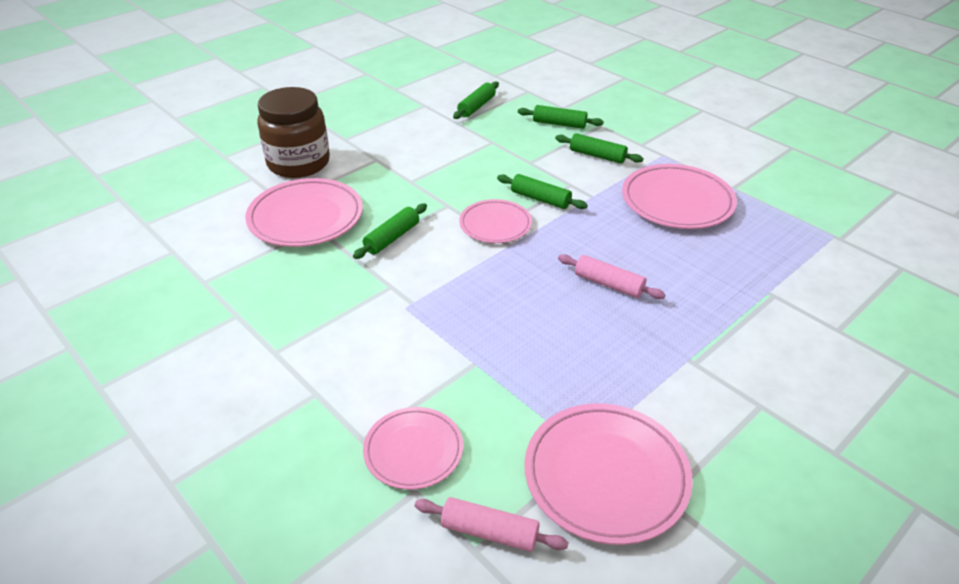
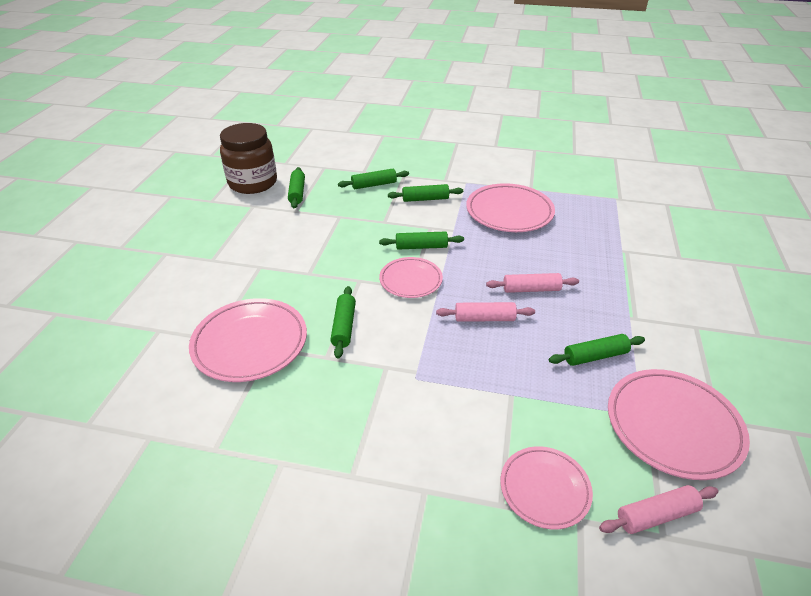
camera: 35 degrees left, 0 degrees up
brown jar [257,87,330,178] -> brown jar moved to [220,123,277,194]
none -> pink rolling pin [436,302,535,322]
none -> green rolling pin [549,334,645,366]

